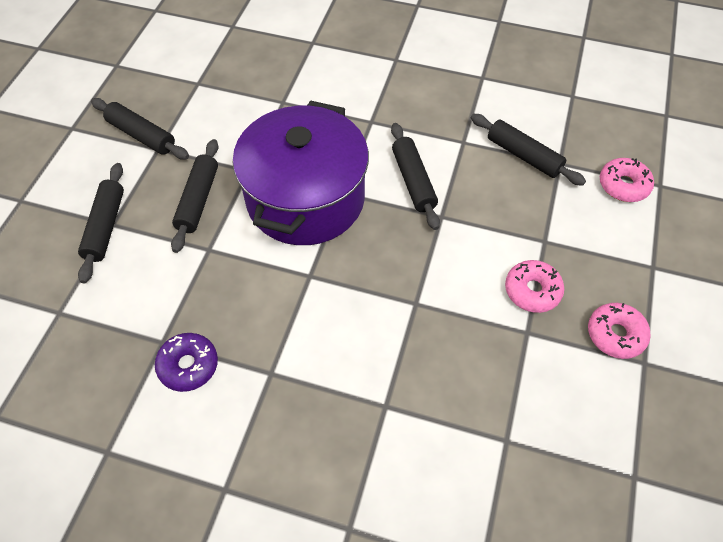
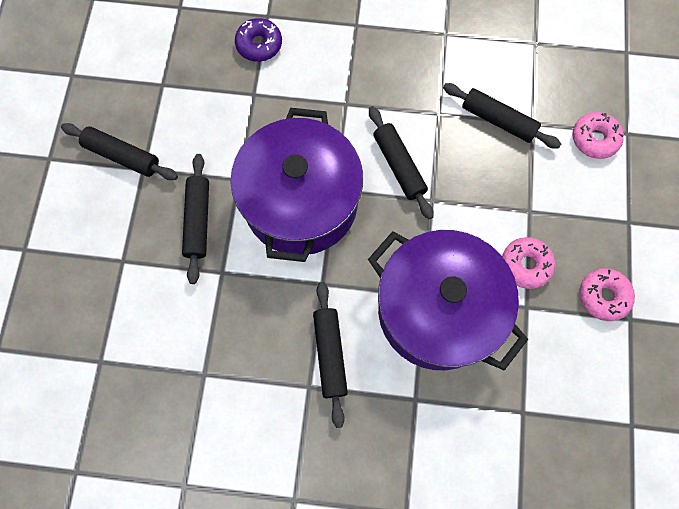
camera: 10 degrees left, 15 degrees up
black rolling pin [78,163,124,283] -> black rolling pin moved to [313,282,348,428]
purple donut [155,333,218,392] -> purple donut moved to [235,18,282,62]
none -> purple pot [368,230,528,370]

